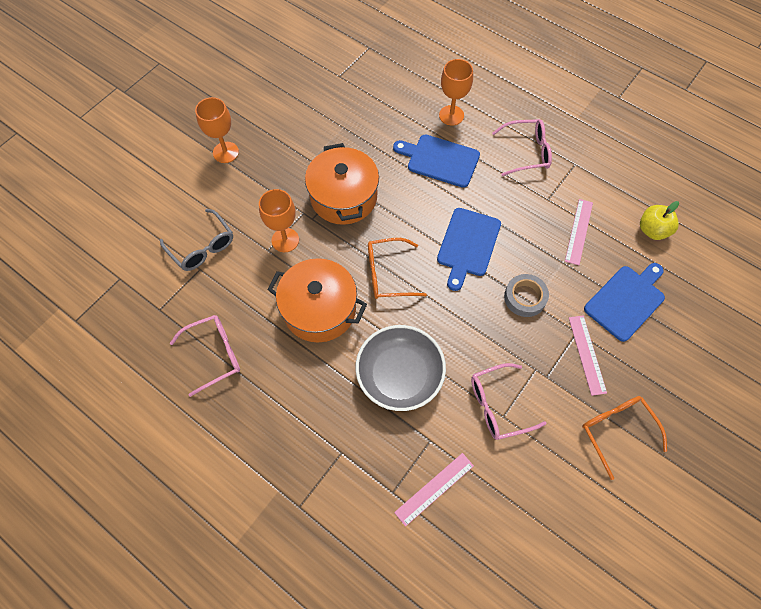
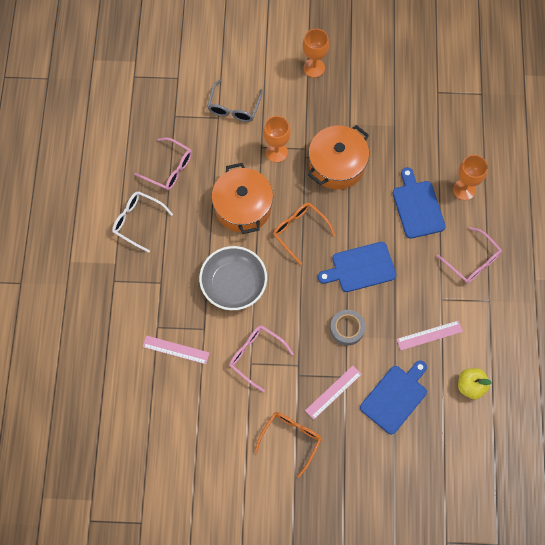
camera: 55 degrees right, 5 degrees up
blue cutting board [584,263,665,342] -> blue cutting board turned 60 degrees counterclockwise [360,361,427,434]
none -> white glasses [112,191,173,253]

